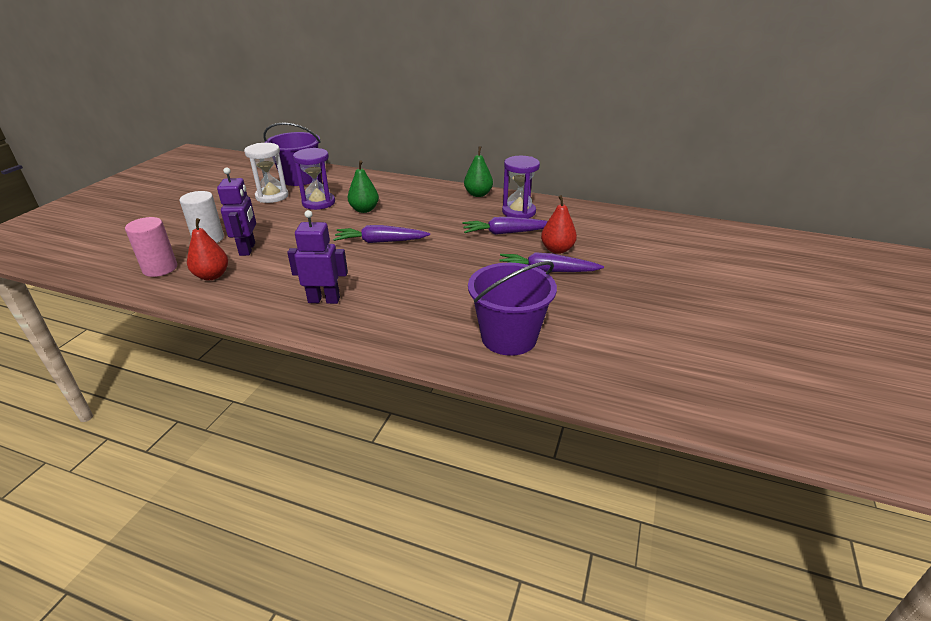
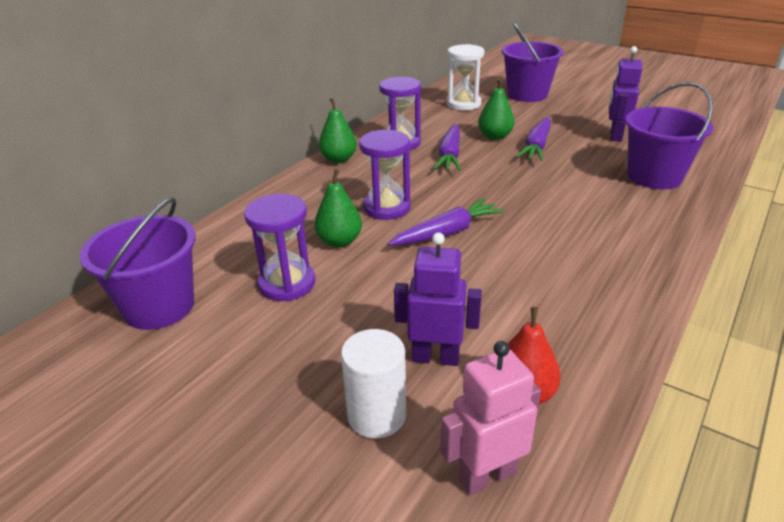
camera: 75 degrees left, 0 degrees up
pink cylinder [125,217,177,277] -> pink robot [440,341,541,495]
white hourglass [244,143,289,203] -> white hourglass moved to [446,44,484,110]
purple robot [287,210,348,304] -> purple robot moved to [609,46,643,142]
purple carrot [333,225,430,243] -> purple carrot turned 135 degrees counterclockwise [388,198,504,246]
red pear [541,195,577,254] -> green pear [478,78,515,140]
none -> purple hourglass [359,130,411,220]
none -> purple bucket [501,23,564,102]

